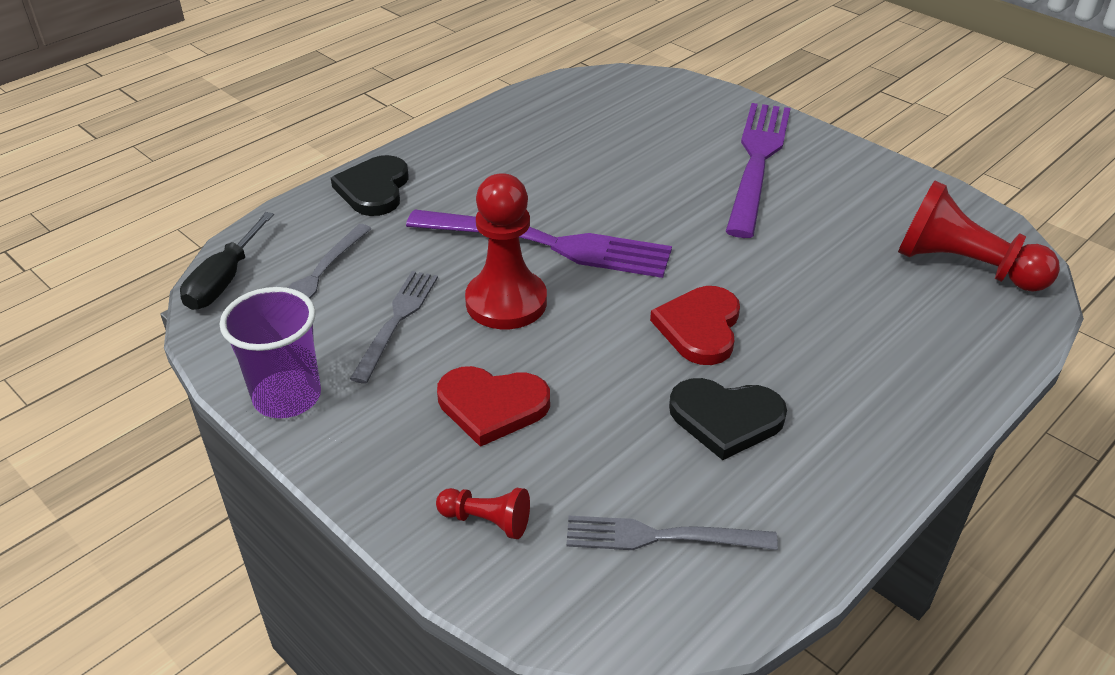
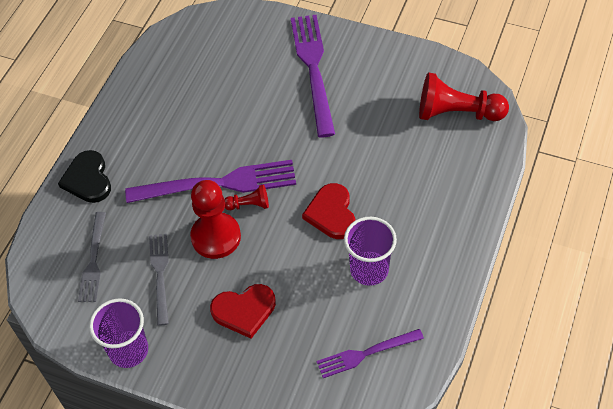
camera: 20 degrees left, 15 degrees up
black screwdriver [180,212,274,310] -> none
red pawn [436,488,530,539] -> red pawn moved to [224,185,269,210]
grey fork [566,516,778,550] -> purple fork [317,329,424,378]
black heart [669,378,787,460] -> purple cup [344,217,397,286]

